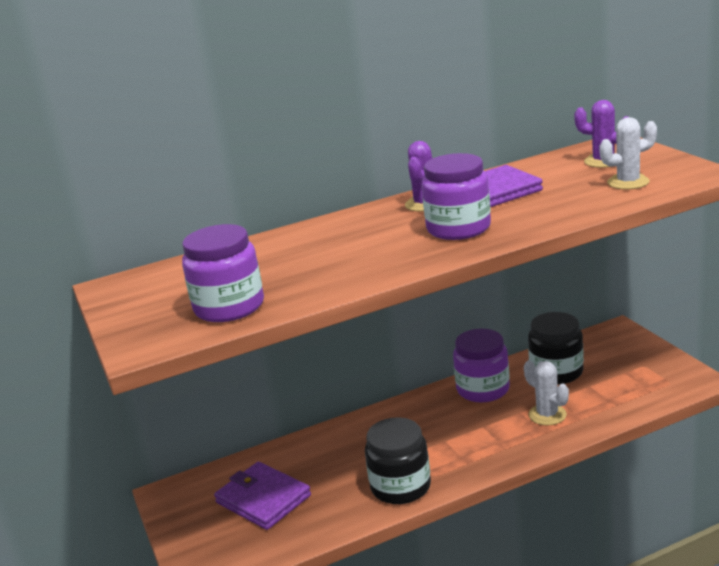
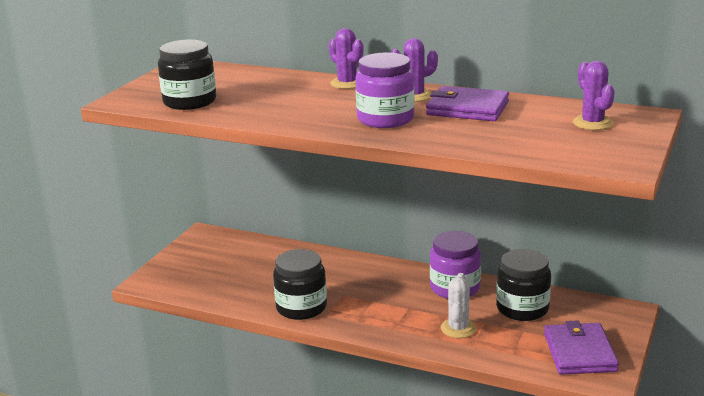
camera: 45 degrees right, 0 degrees up
purple jar [182,224,264,322] -> black jar [158,40,216,110]
purple wallet [214,462,311,530] -> purple wallet moved to [544,320,619,375]
white cactus [599,117,657,190] -> none
none -> purple cactus [329,28,364,89]

